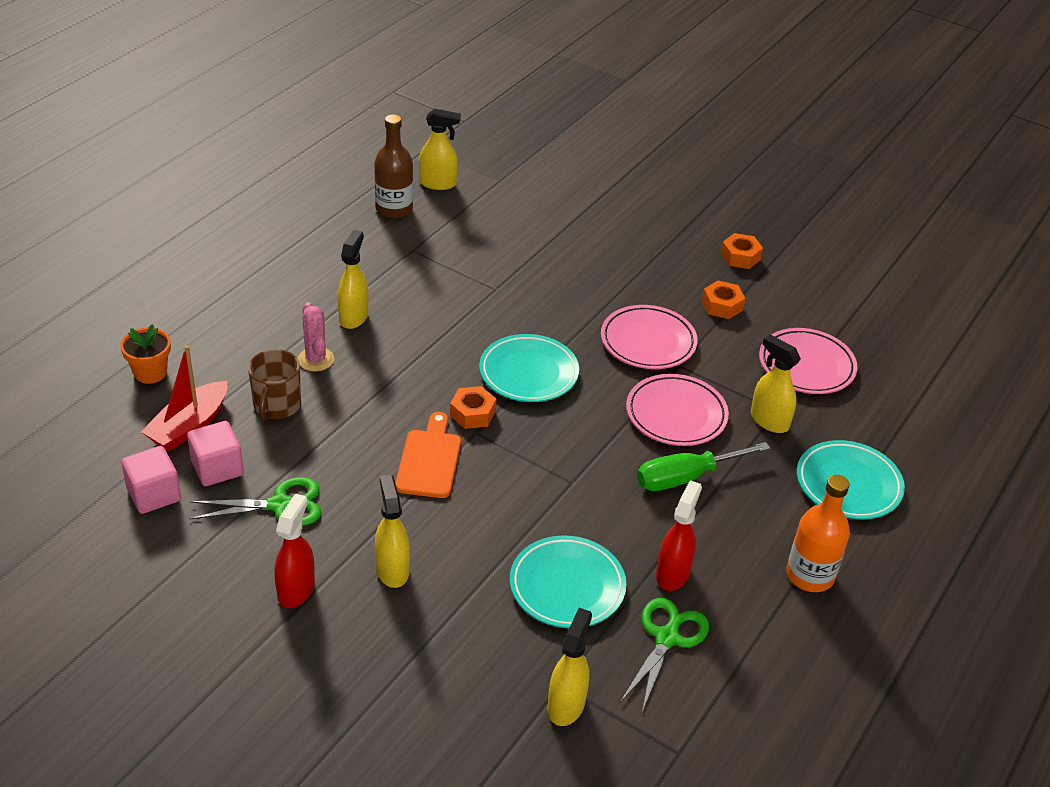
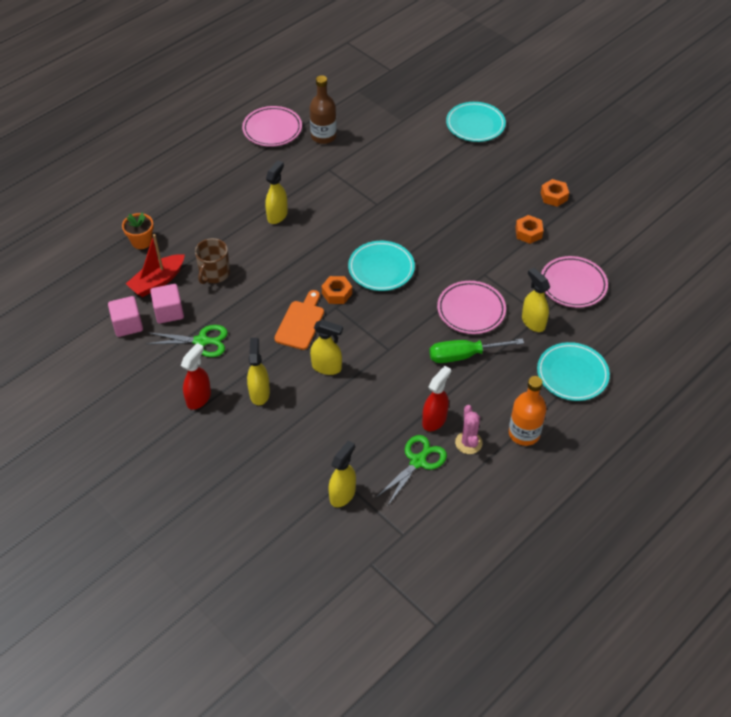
camera: 15 degrees right, 10 degrees up
pink cactus [298,302,334,371] -> pink cactus moved to [455,405,483,454]
yellow spray bottle [419,109,461,190] -> yellow spray bottle moved to [310,320,343,375]
turquoise plate [510,535,626,628] -> turquoise plate moved to [446,102,506,142]
pink plate [601,305,698,369] -> pink plate moved to [242,106,302,147]

